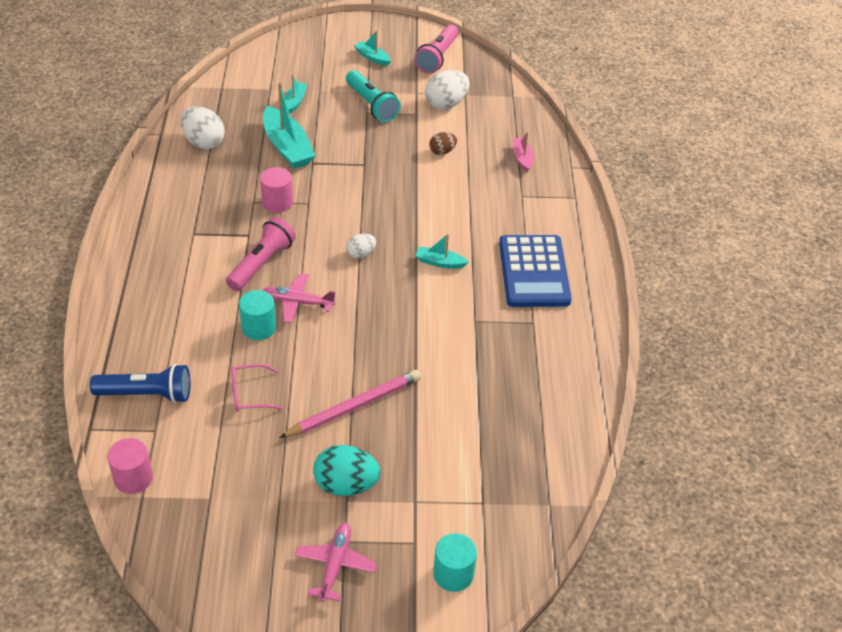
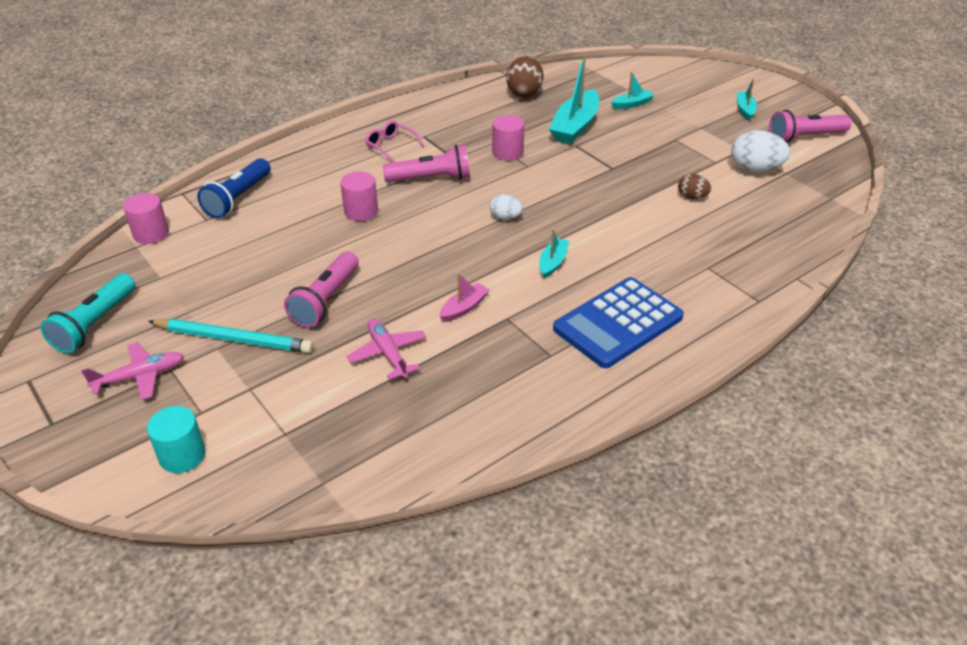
camera: 55 degrees right, 5 degrees down
blue flashlight [90,364,191,403] -> blue flashlight turned 60 degrees clockwise [197,158,271,218]
white egg [180,106,225,149] -> brown egg [506,56,544,98]
pink glasses [231,364,284,412] -> pink glasses moved to [365,121,424,163]
turquoise cylinder [239,290,276,340] -> pink cylinder [340,171,378,221]
pink plane [262,273,336,323] -> pink plane moved to [347,318,426,380]
pink pencil [279,370,421,438] -> pink flashlight [284,252,359,328]
turquoise egg [313,445,380,496] -> turquoise pencil [148,319,313,353]
turquoise flashlight [346,70,401,122] -> turquoise flashlight moved to [41,273,135,353]
turquoise boat [416,234,469,269] -> turquoise boat turned 45 degrees clockwise [539,229,569,279]
pink boat [512,132,534,172] -> pink boat moved to [439,273,490,322]

